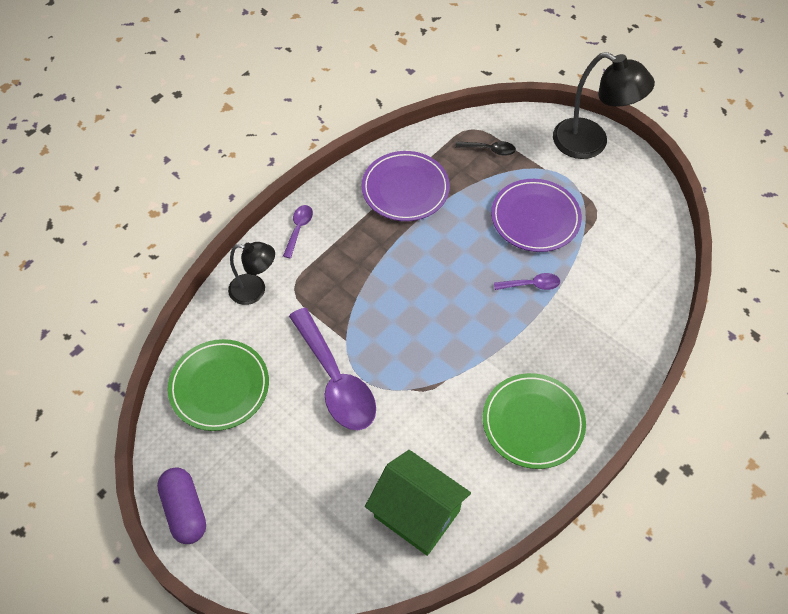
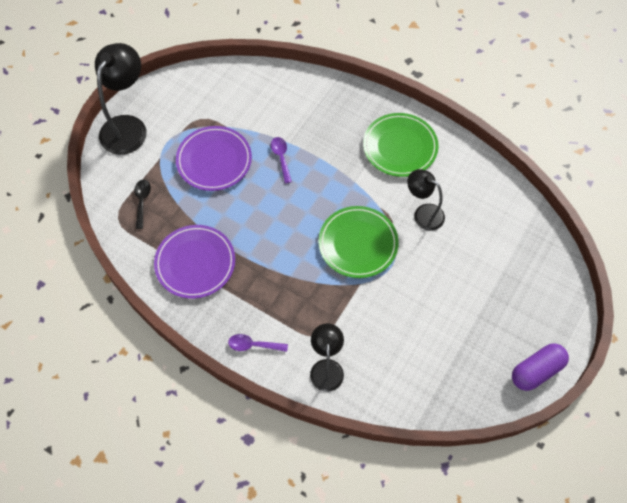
camera: 100 degrees left, 5 degrees up
green plate [168,339,269,431] -> green plate moved to [318,206,399,278]
purple spoon [289,308,376,430] -> none
green house [365,450,471,556] -> none
none -> black lamp [407,169,445,231]

